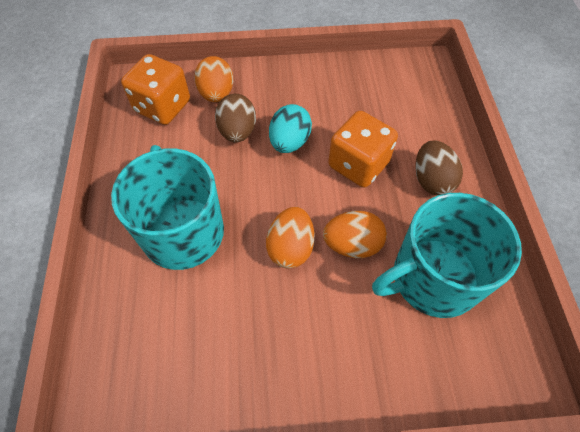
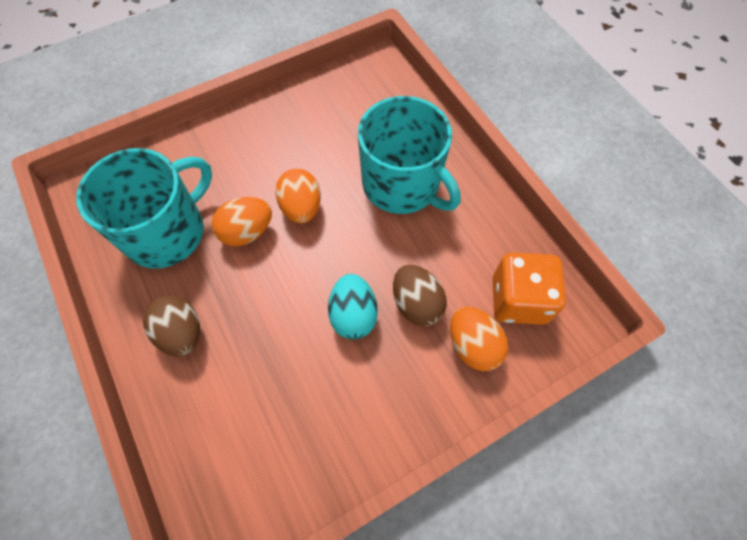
camera: 155 degrees right, 5 degrees up
orange dice [328,111,398,188] -> none

